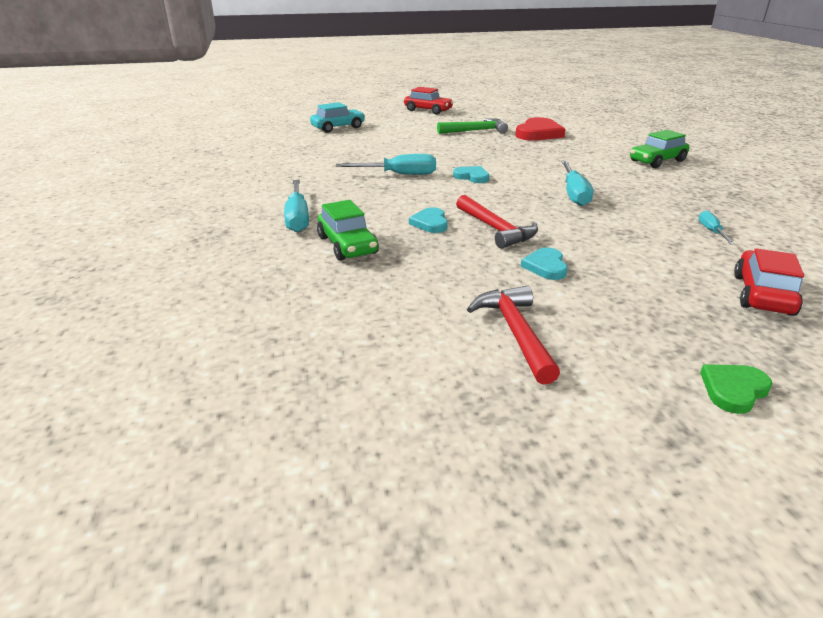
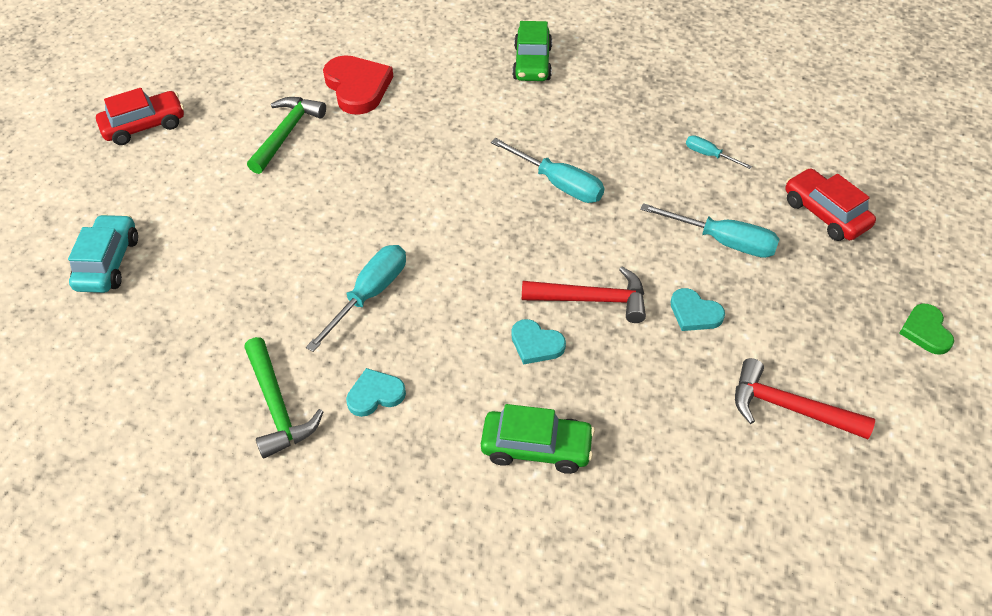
camera: 55 degrees left, 20 degrees up
turquoise screwdriver [284,180,309,232] -> turquoise screwdriver moved to [640,203,779,258]
turquoise heart [453,166,489,183] -> turquoise heart moved to [346,368,406,417]
none -> green hammer [244,337,323,459]

